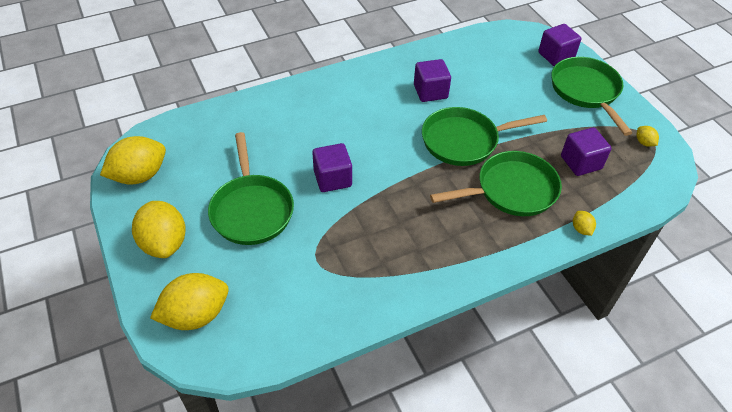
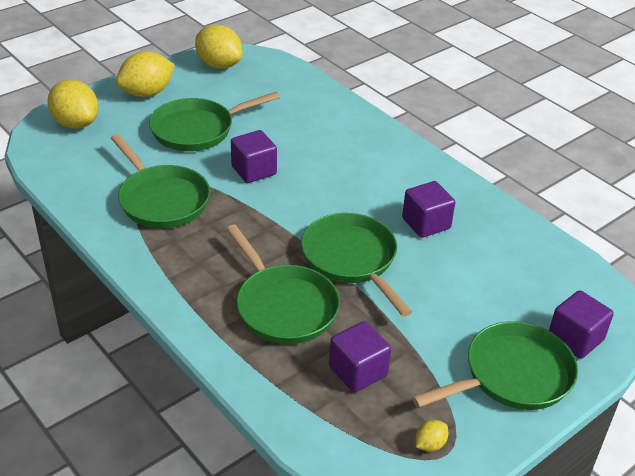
camera: 75 degrees right, 10 degrees down
yellow lemon [573,211,596,236] -> none
none -> green pan [111,134,210,228]

